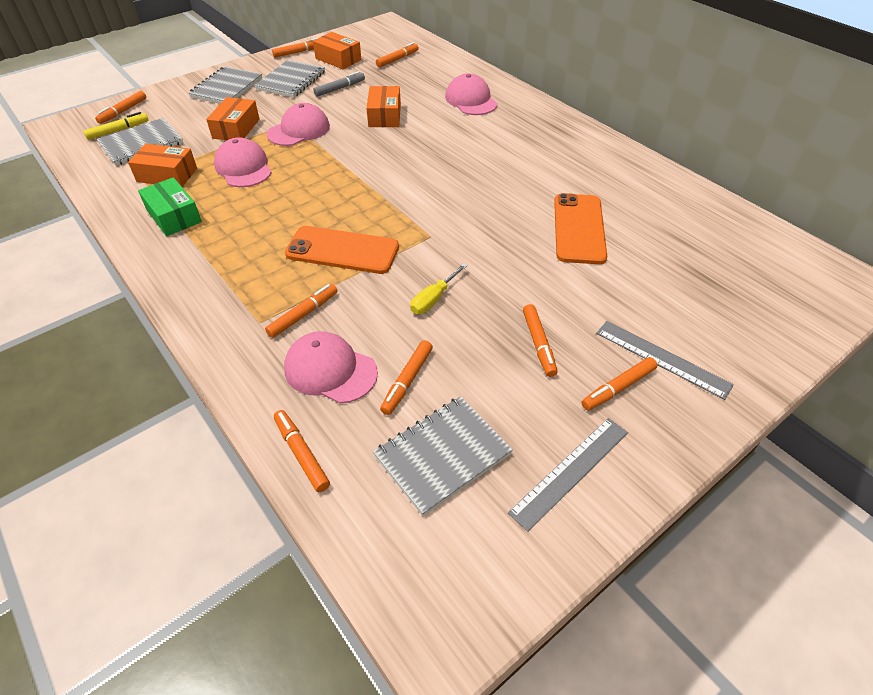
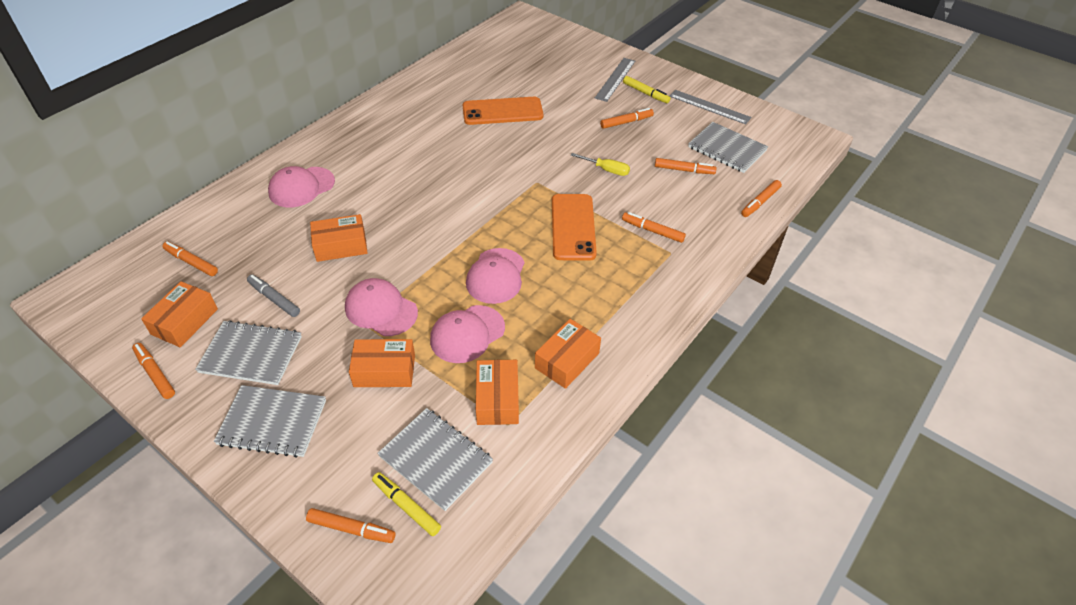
camera: 105 degrees left, 0 degrees up
green box [138,177,202,236] -> orange box [535,319,601,389]
pink cap [284,331,378,404] -> pink cap moved to [466,248,525,304]
orange marker [582,357,657,410] -> yellow marker [623,76,671,103]

